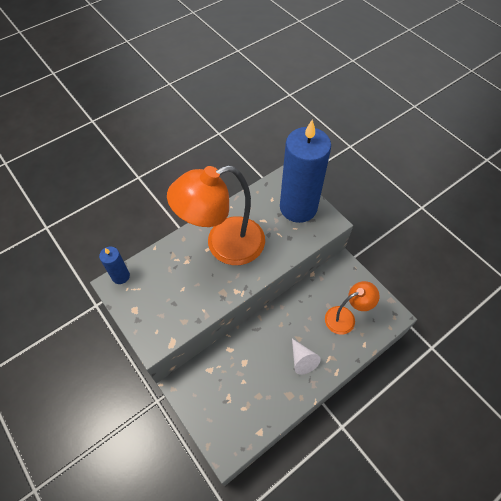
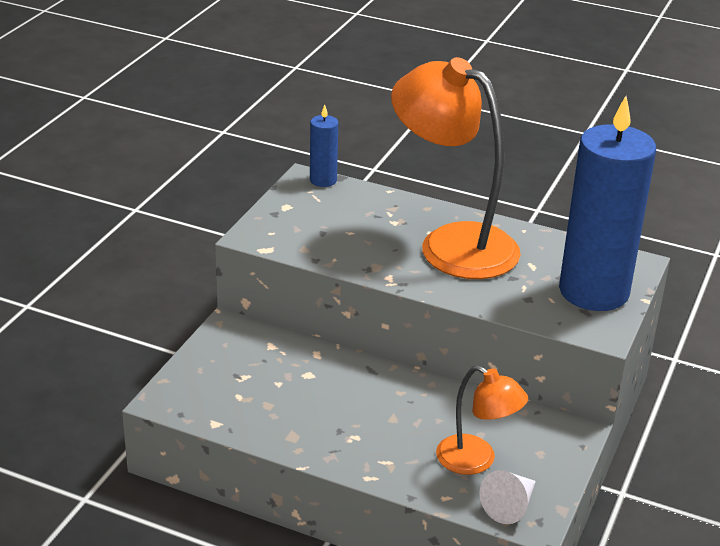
camera: 60 degrees right, 25 degrees down
white cone [292,339,321,375] -> white cone moved to [479,470,536,524]

